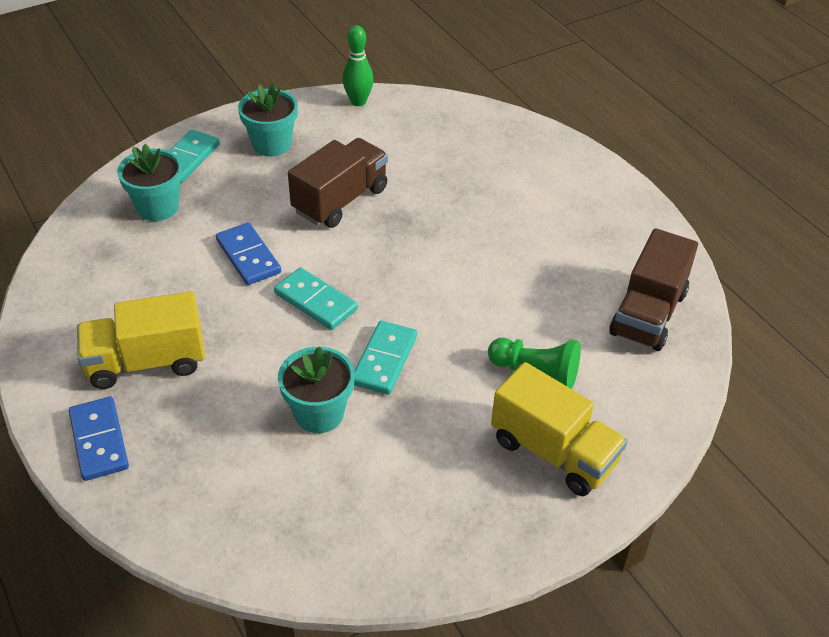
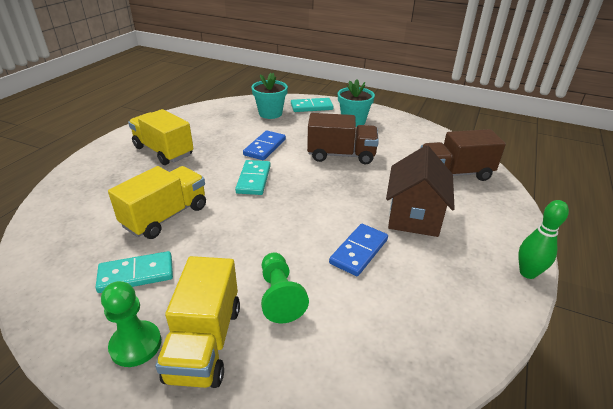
camera: 55 degrees right, 10 degrees down
blue domino [69,397,129,481] -> blue domino moved to [329,224,388,276]
turquoise flower pot [278,346,355,433] -> yellow truck [108,166,206,239]
green bowling pin [343,25,374,106] -> green bowling pin moved to [518,200,569,279]
turquoise domino [354,321,417,395] -> turquoise domino moved to [95,251,173,293]
brown truck [609,228,698,351] -> brown truck moved to [421,129,506,181]
none -> green pawn [101,281,161,367]
none -> brown house [386,145,455,237]

